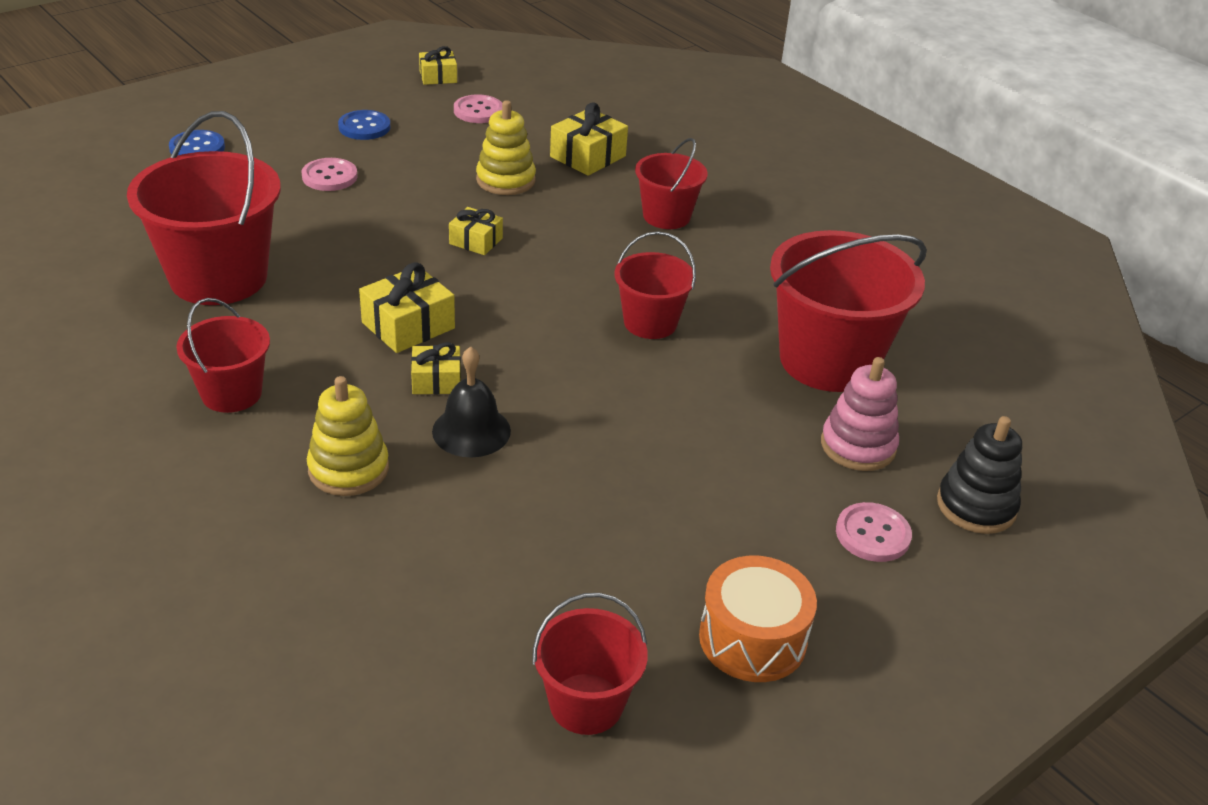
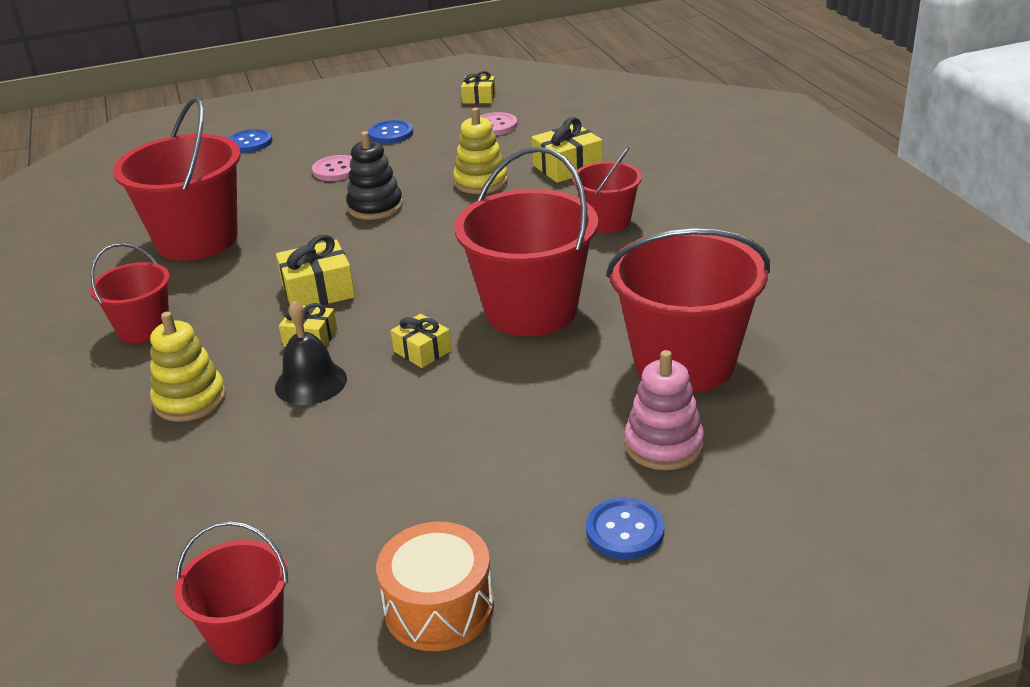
camera: 25 degrees right, 5 degrees down
yellow gift [449,207,503,255] -> yellow gift moved to [391,314,451,368]
red bucket [614,231,696,339] -> red bucket [454,146,598,337], size x1.80
pink button [836,502,912,562] -> blue button [586,498,664,559]
black stacking toy [937,416,1022,534] -> black stacking toy moved to [346,131,403,220]

